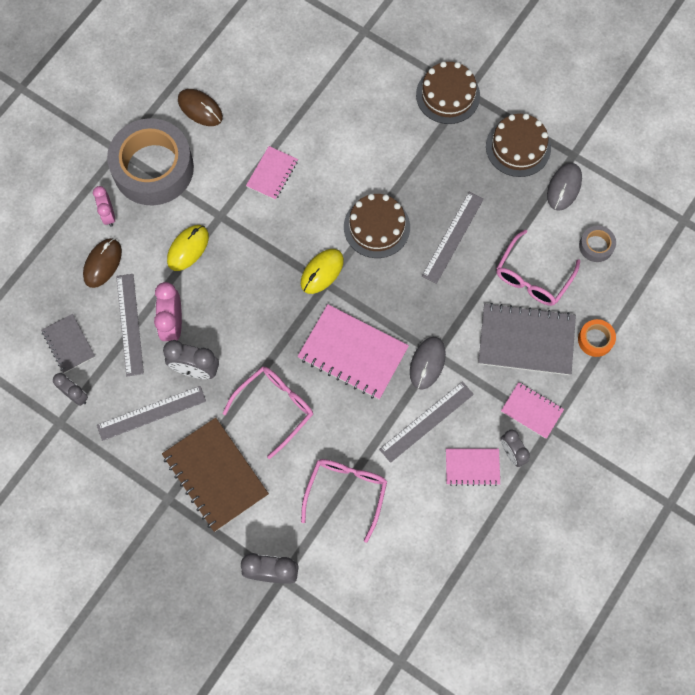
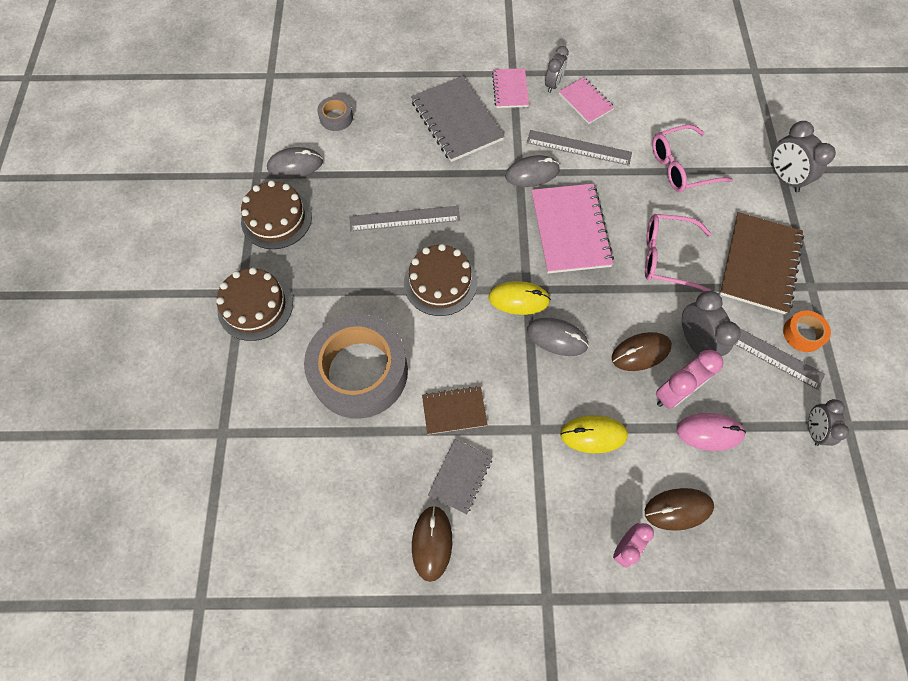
camera: 125 degrees left, 5 degrees down
grey notebook [41,314,95,373] -> grey notebook moved to [428,439,493,514]
grey tape [107,118,194,205] -> grey tape moved to [304,314,408,419]
grey ruler [116,274,144,376] -> pink mouse [676,413,746,451]
pink notebook [246,146,298,200] -> brown notebook [422,386,488,434]
pink glasses [496,229,580,306] -> none
orange tape [578,319,616,357] -> orange tape moved to [783,310,831,352]
none -> grey mouse [527,318,589,356]
none -> brown mouse [612,332,672,371]

